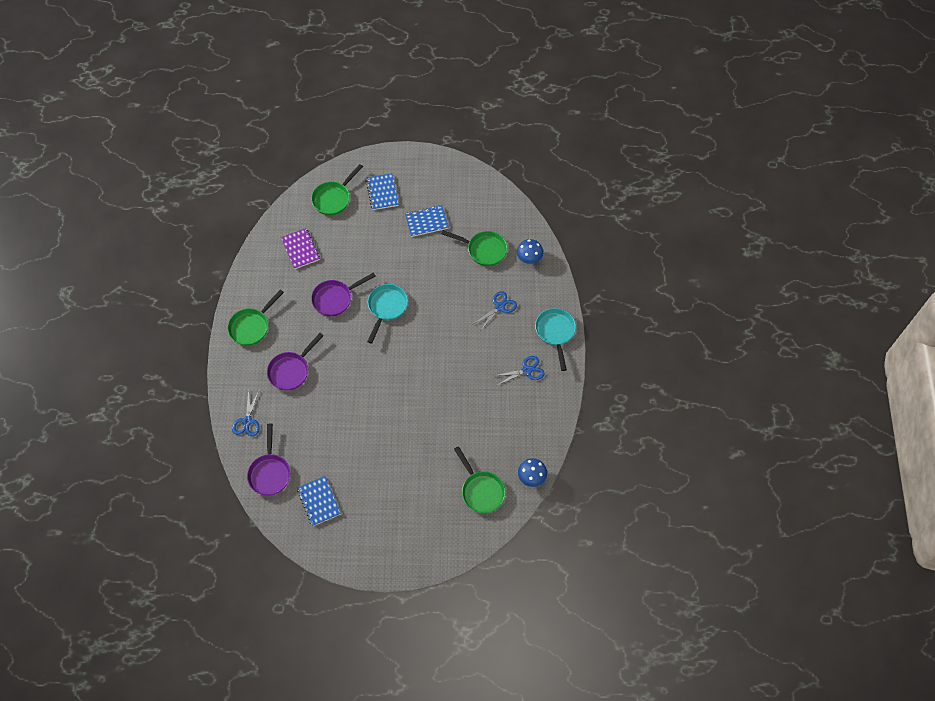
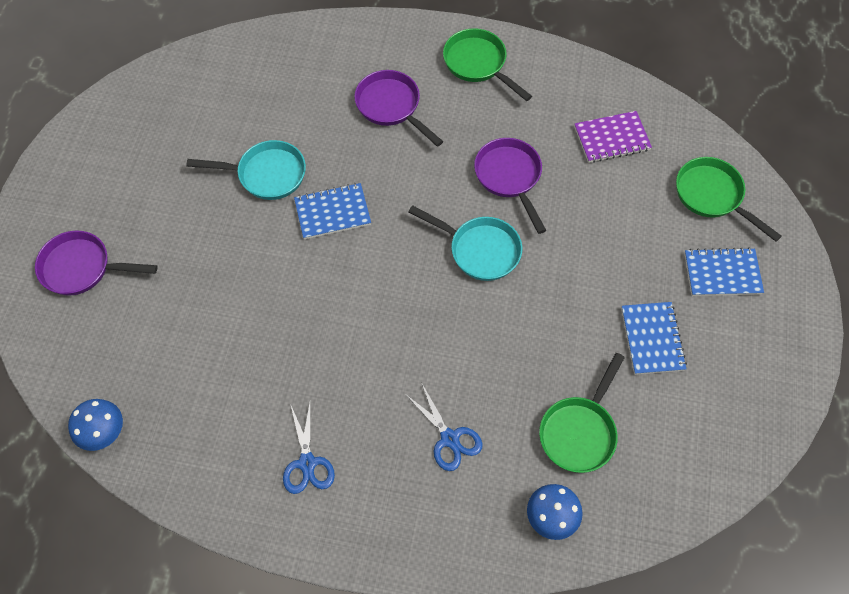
camera: 100 degrees right, 0 degrees up
blue scissors [232,388,260,436] -> none
purple pan [247,423,290,496] -> purple pan moved to [35,230,157,296]
blue notebook [297,476,341,526] -> blue notebook moved to [294,183,371,239]
green pan [454,446,506,513] -> none
turquoise pan [535,308,576,371] -> turquoise pan moved to [187,140,306,200]

